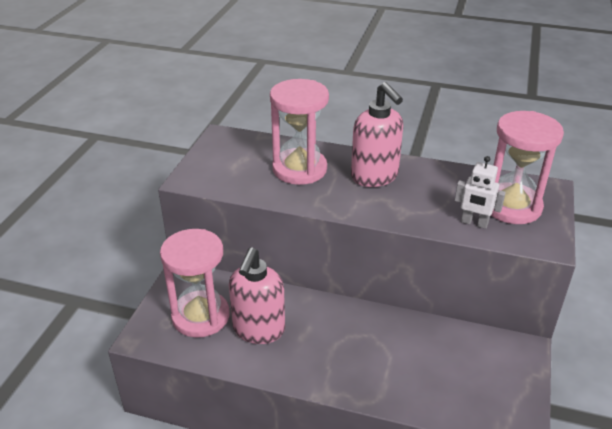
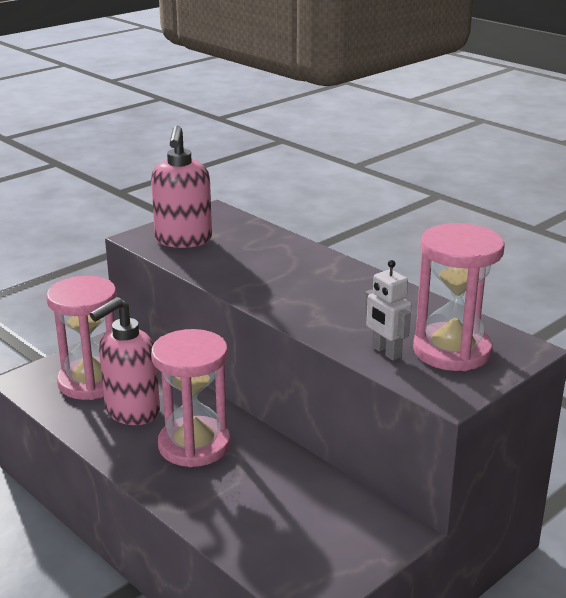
camera: 30 degrees right, 10 degrees down
pink hourglass [270,79,329,185] -> pink hourglass moved to [151,329,231,467]
pink soap dispenser [351,82,403,187] -> pink soap dispenser moved to [151,125,212,248]

